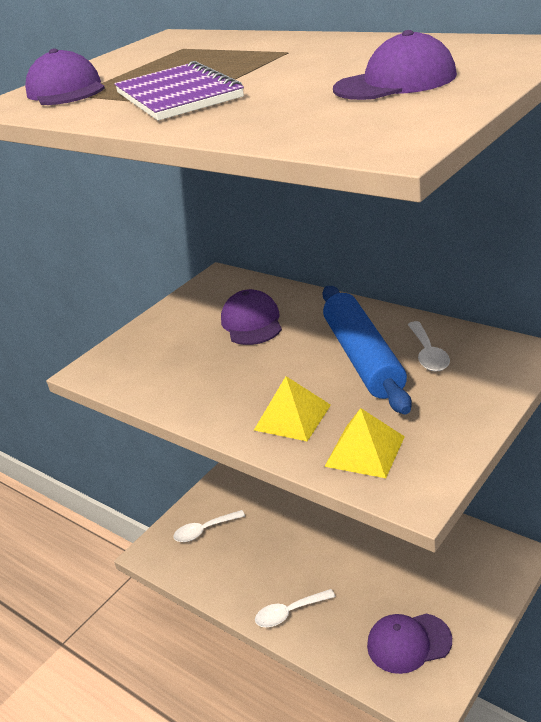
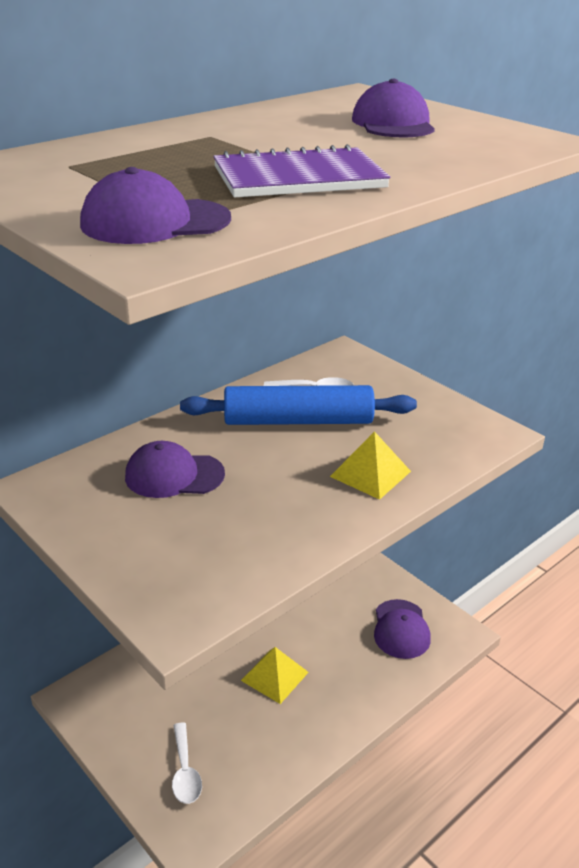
camera: 85 degrees left, 0 degrees up
white spoon [255,589,335,627] -> none
yellow pyramid [324,408,405,478] -> yellow pyramid moved to [241,647,309,704]

